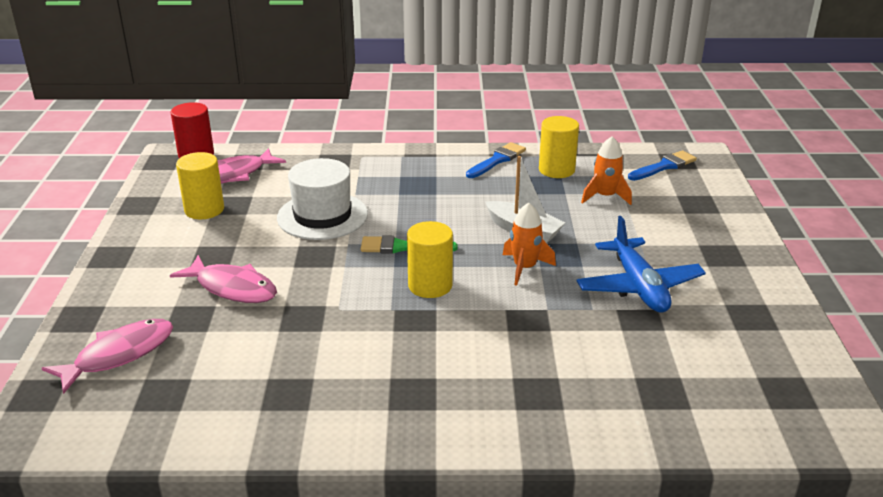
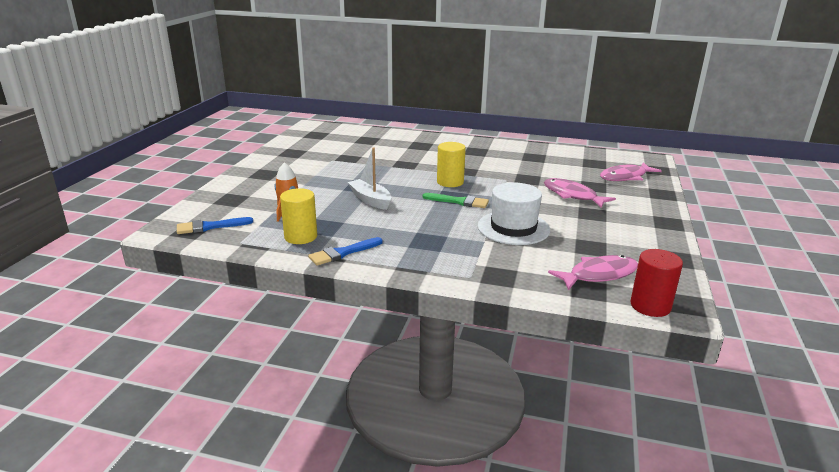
camera: 165 degrees left, 5 degrees down
yellow cylinder [176,152,224,219] -> none
orange rocket [503,203,556,286] -> none
blue plane [577,216,706,313] -> none

